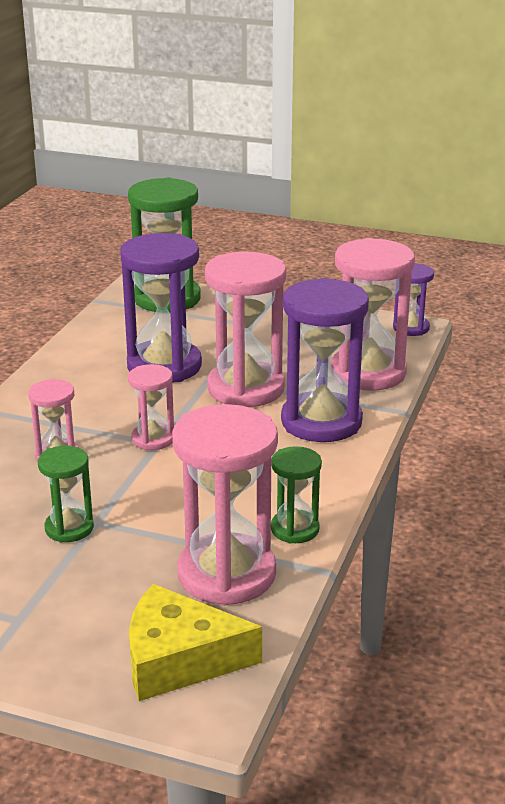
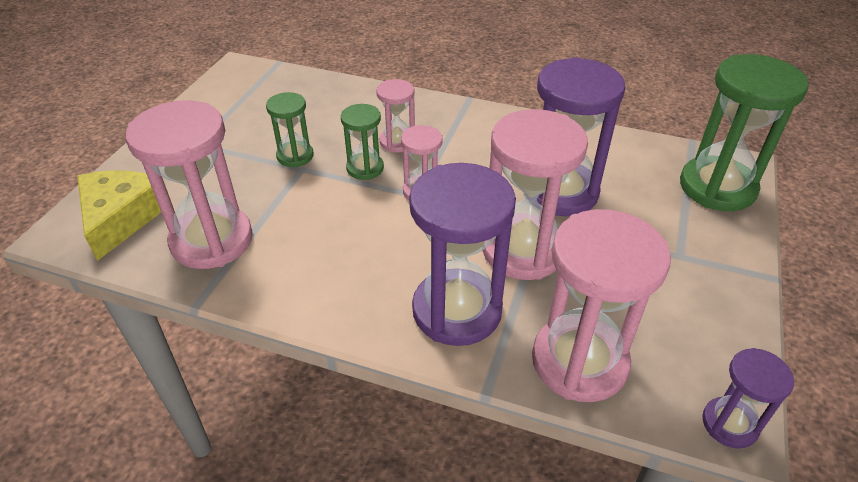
camera: 90 degrees right, 15 degrees up
green hourglass [271,446,322,543] -> green hourglass moved to [341,104,384,180]

